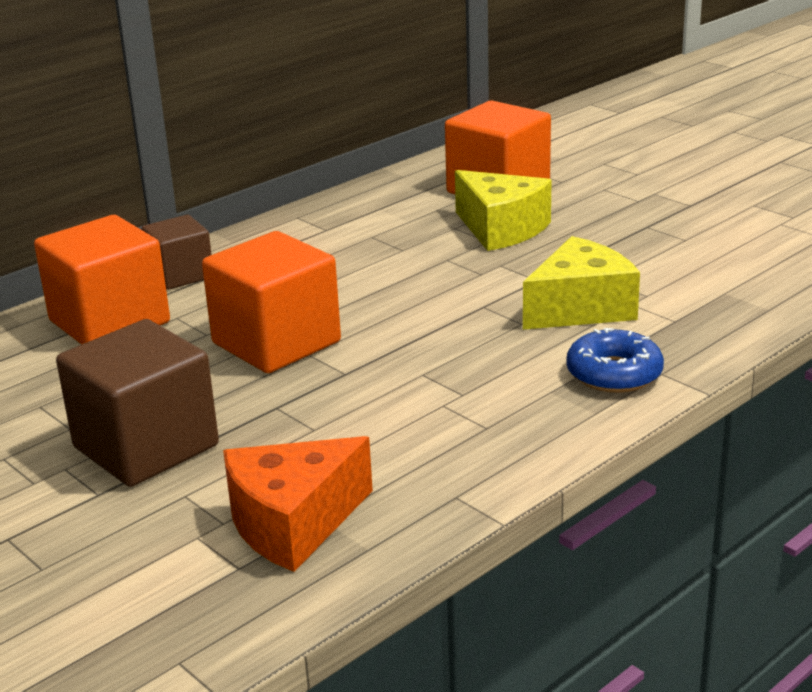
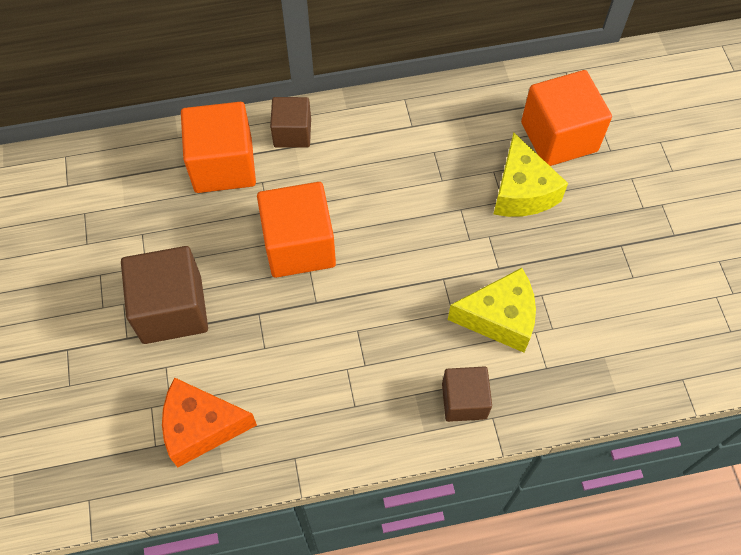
camera: 30 degrees right, 35 degrees up
blue donut [566,328,664,393] -> brown cube [442,366,492,422]

